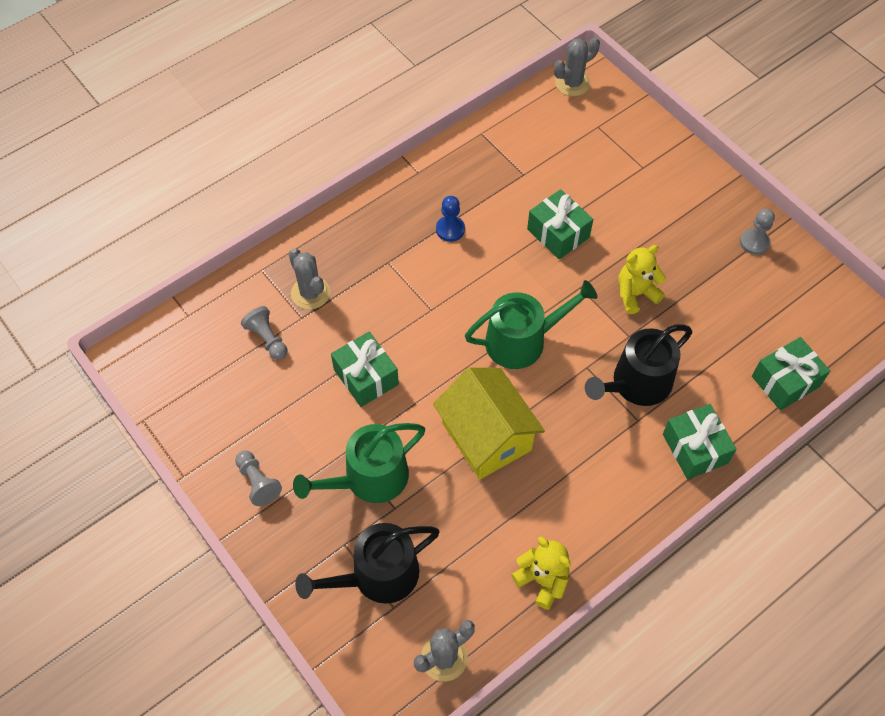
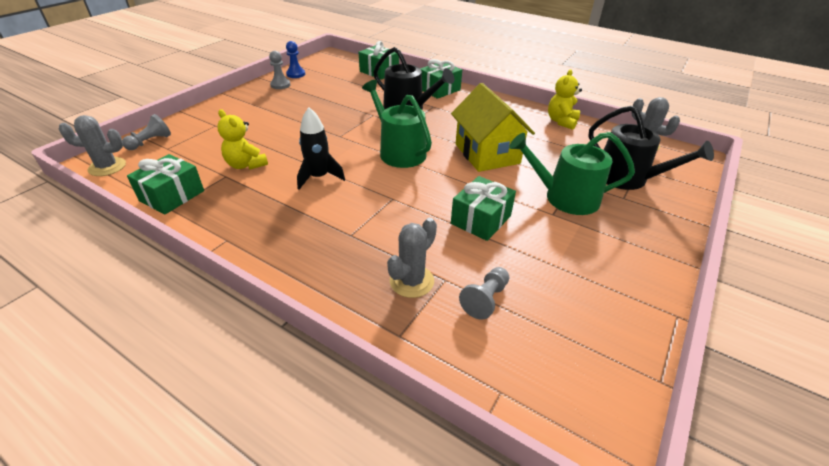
camera: 110 degrees left, 20 degrees down
grey pawn [235,450,282,506] -> grey pawn moved to [122,114,171,150]
green watering can [293,423,425,503] -> green watering can turned 150 degrees clockwise [509,132,635,215]
yellow house [433,367,545,479] -> yellow house turned 60 degrees counterclockwise [451,83,535,172]
blue pawn [436,196,465,242] -> blue pawn moved to [286,41,305,78]
green gift [527,189,593,259] -> green gift moved to [127,154,204,215]
grey cactus [554,37,600,96] -> grey cactus turned 45 degrees counterclockwise [59,115,126,176]
yellow teddy bear [618,245,666,314] -> yellow teddy bear moved to [217,109,268,169]
none -> black rocket [297,107,345,190]

